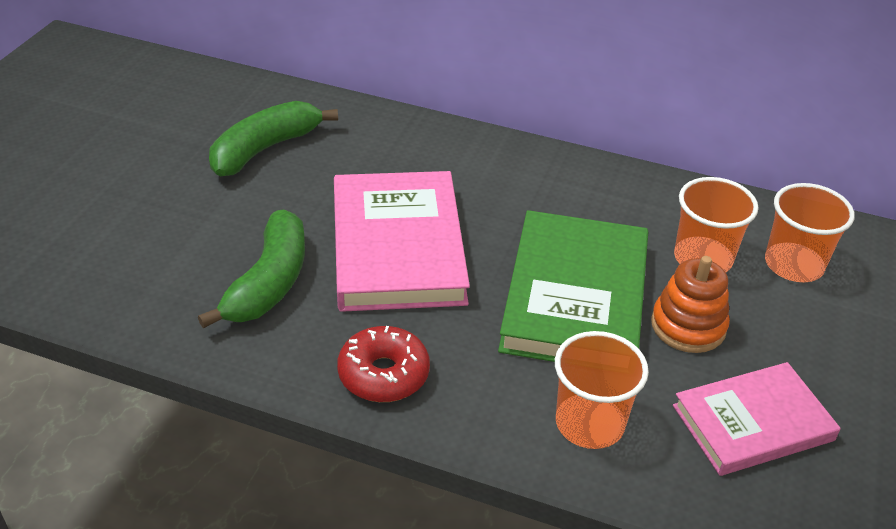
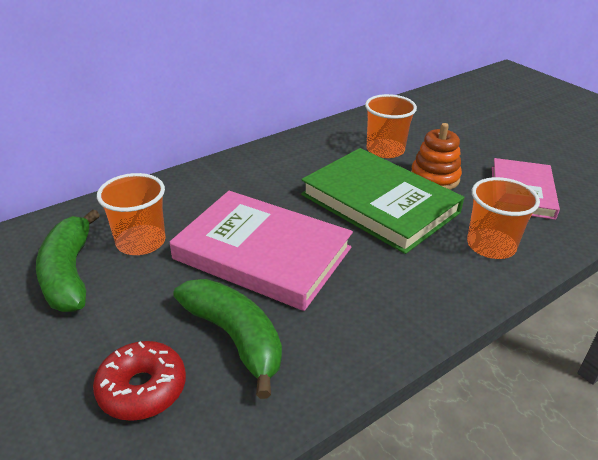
camera: 55 degrees left, 5 degrees down
red donut [337,326,430,402] -> red donut moved to [93,341,186,421]
orange cup [765,183,855,282] -> orange cup moved to [97,173,166,255]

